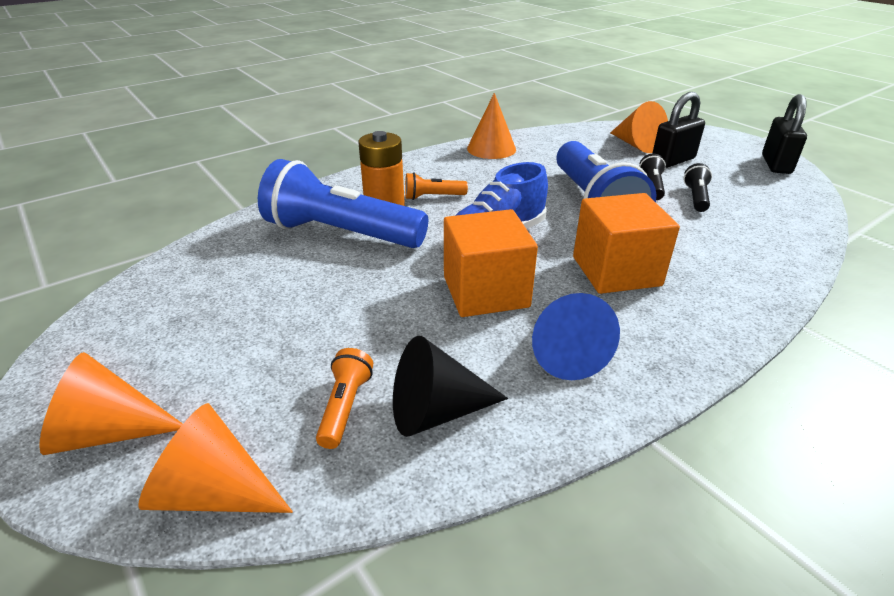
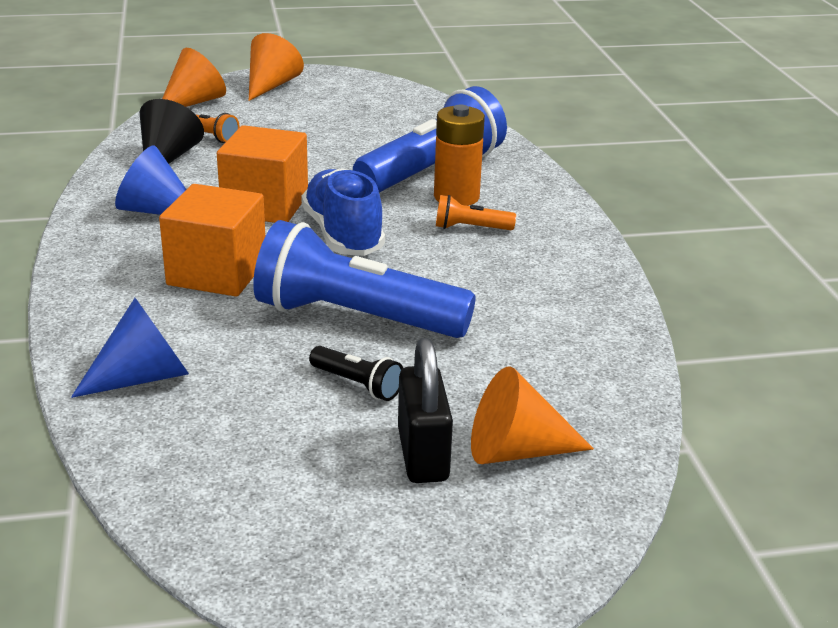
camera: 115 degrees right, 5 degrees down
orange flashlight [405,172,468,200] -> orange flashlight turned 105 degrees counterclockwise [436,195,516,230]
orange cone [467,93,516,159] -> none
black flashlight [684,163,712,212] -> none
black padlock [762,94,807,174] -> none
none -> blue cone [71,298,189,398]

